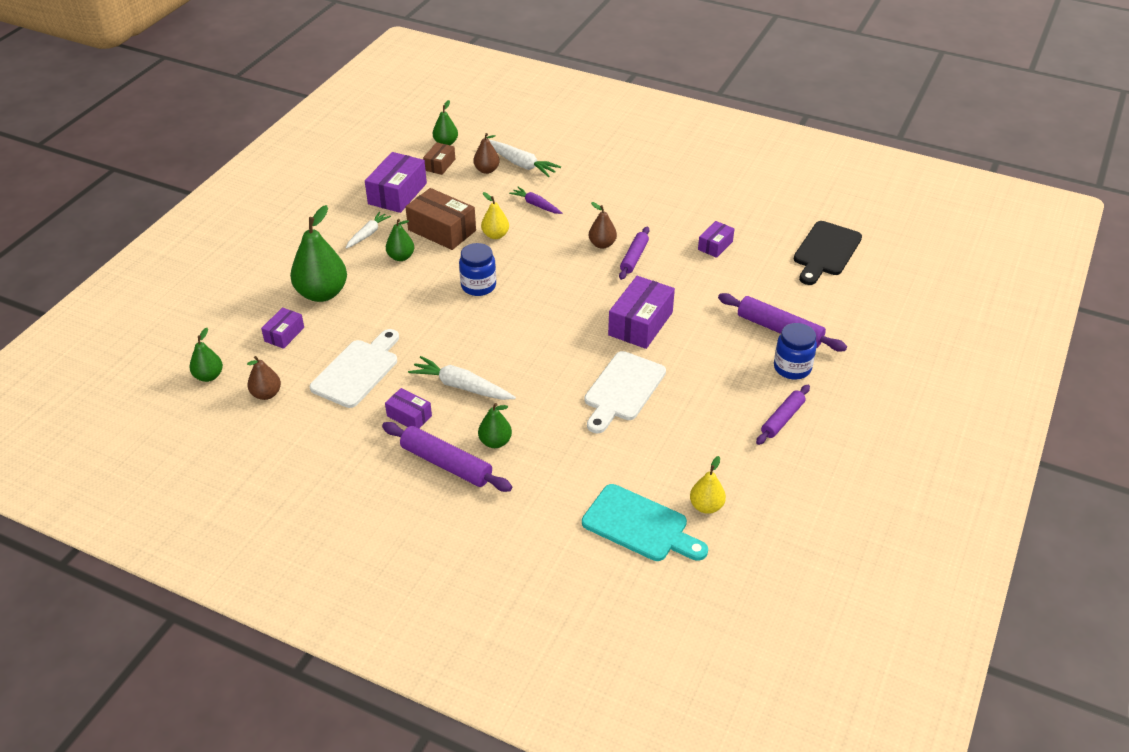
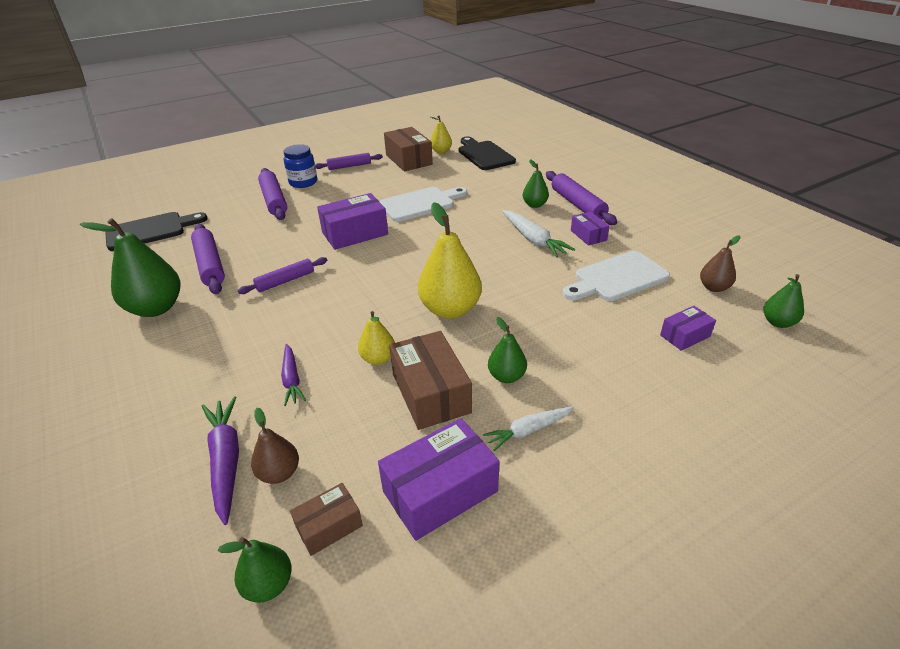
camera: 145 degrees left, 5 degrees down
green pear [290,205,347,302] -> green pear moved to [80,218,181,317]
blue jar [459,243,496,296] -> yellow pear [418,202,482,319]
white carrot [489,140,561,177] -> purple carrot [202,396,239,525]
turquoise cutting board [582,484,708,561] -> black cutting board [458,137,516,170]
brown pear [589,202,617,249] -> none
purple box [698,221,734,258] -> purple rolling pin [191,224,225,294]
none -> brown box [384,127,433,171]

